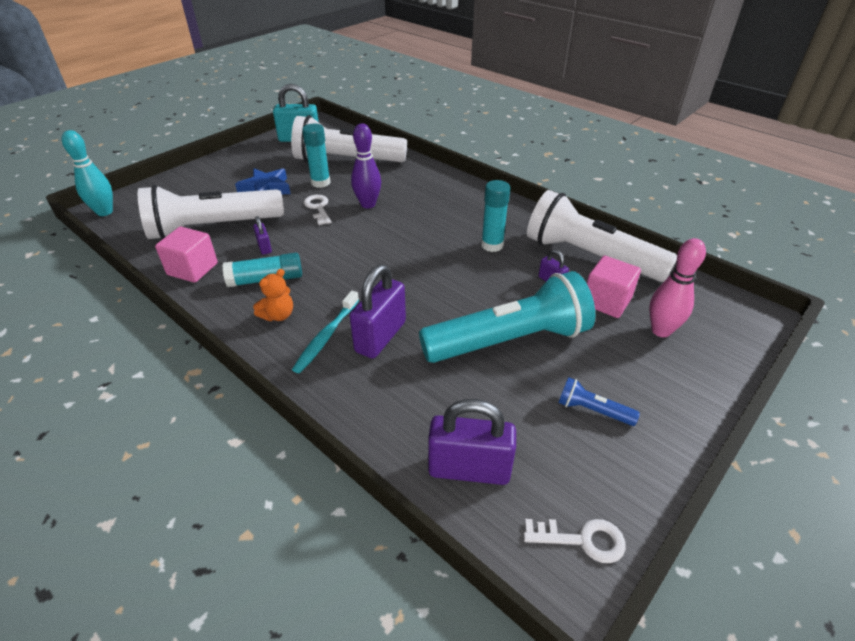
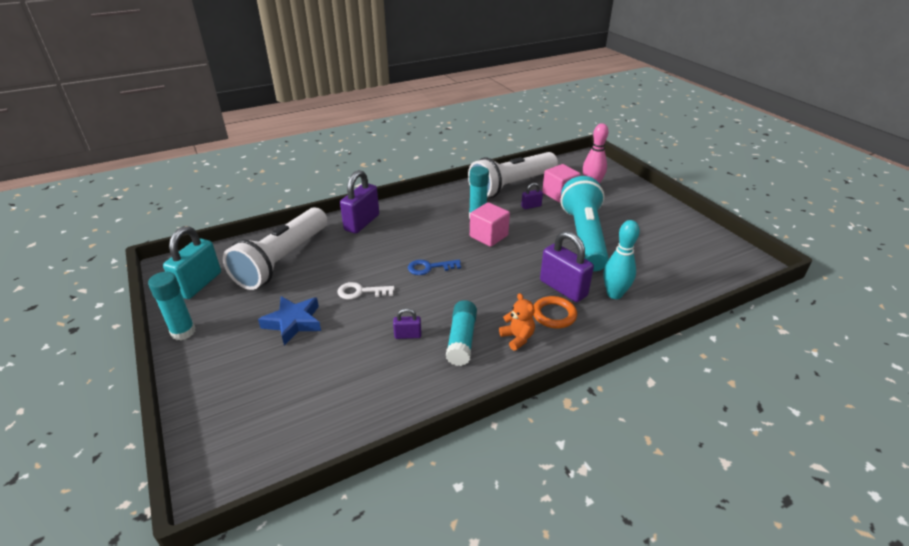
camera: 70 degrees left, 5 degrees down
turquoise bowling pin [62,130,113,216] -> turquoise bowling pin moved to [603,220,640,299]
white flashlight [138,185,284,239] -> none
pink cube [155,227,218,283] -> pink cube moved to [470,202,510,247]
turquoise toothbrush [292,290,359,373] -> orange ring [533,296,577,328]
turquoise glue stick [302,124,331,188] -> turquoise glue stick moved to [148,272,196,340]
purple bowling pin [351,123,381,209] -> none
purple padlock [428,399,516,485] -> purple padlock moved to [340,170,379,234]
white key [523,519,626,563] -> none
blue flashlight [558,377,640,426] -> none
none -> blue key [408,260,461,275]

